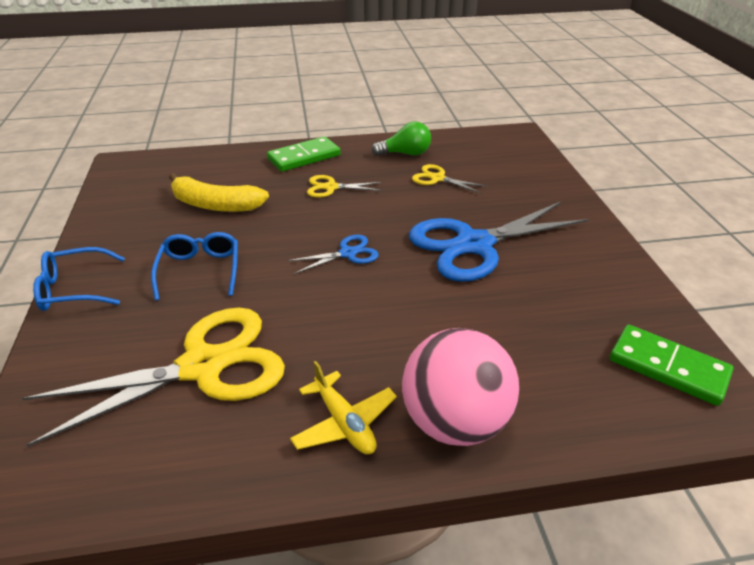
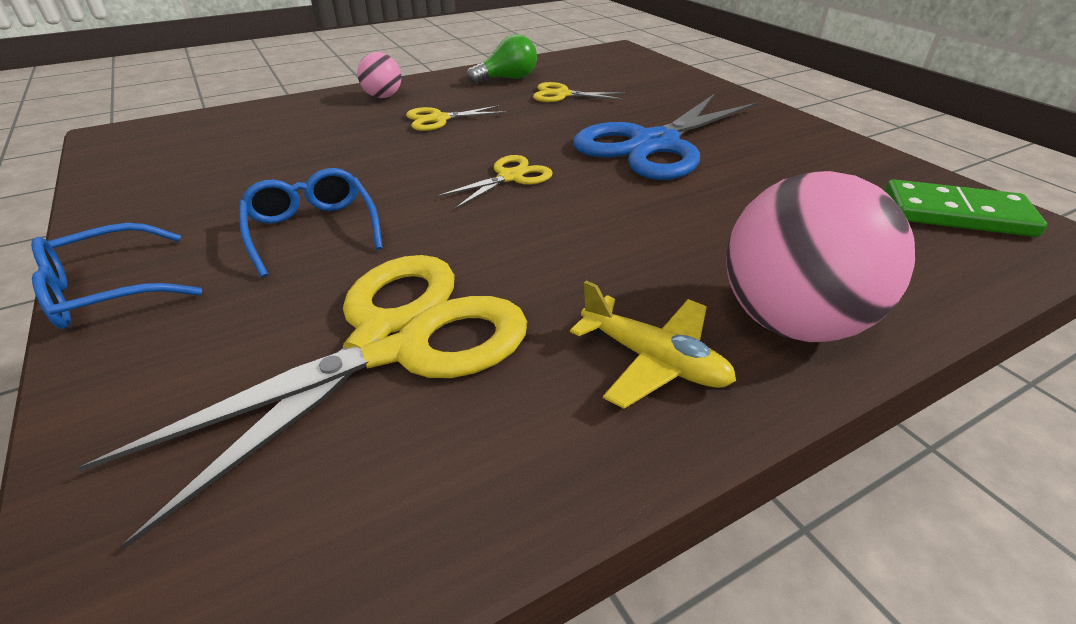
camera: 20 degrees left, 0 degrees up
yellow banana [169,173,269,212] -> none
green domino [267,136,341,172] -> pink ball [357,52,402,98]
blue scissors [287,235,379,274] -> yellow scissors [436,155,553,209]

